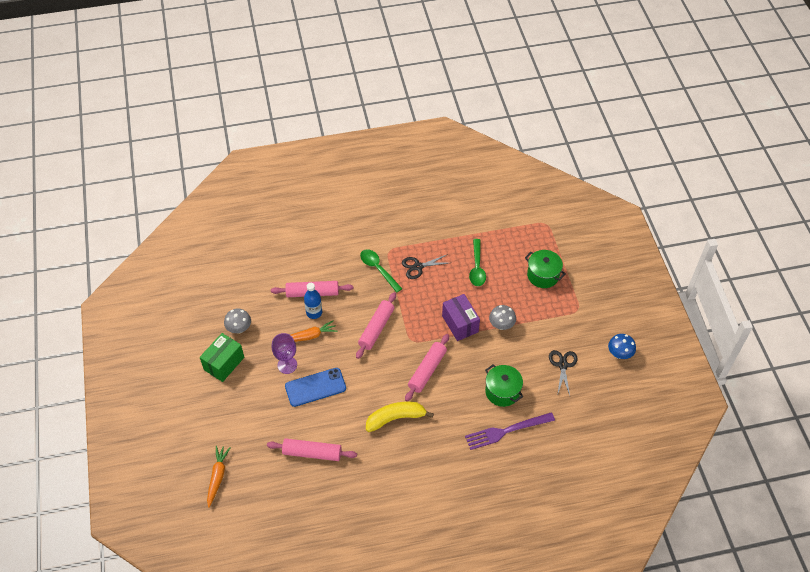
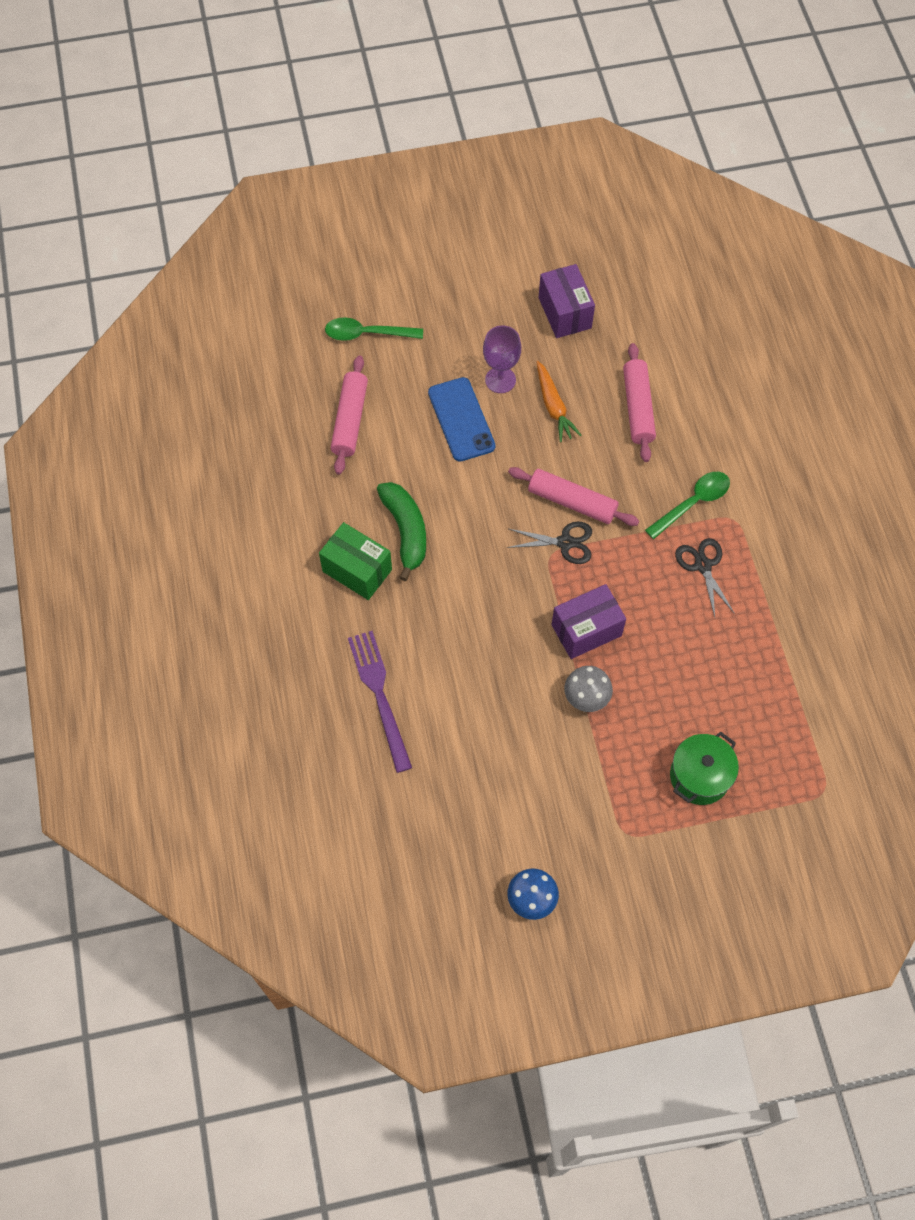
camera: 90 degrees right, 10 degrees up
green box [200,333,244,382] -> green box moved to [319,522,392,600]
orange carrot [207,446,231,508] -> none
grey mushroom [224,309,251,334] -> purple box [539,264,595,338]
blue bottle [304,283,322,319] -> none
yellow banana [366,402,434,432] -> green banana [377,482,426,581]
pink rolling pin [405,334,449,402] -> none
green spoon [469,239,486,286] -> green spoon moved to [325,317,423,341]
green pot [485,364,523,407] -> none
black scissors [549,350,577,395] -> black scissors moved to [506,521,592,564]

